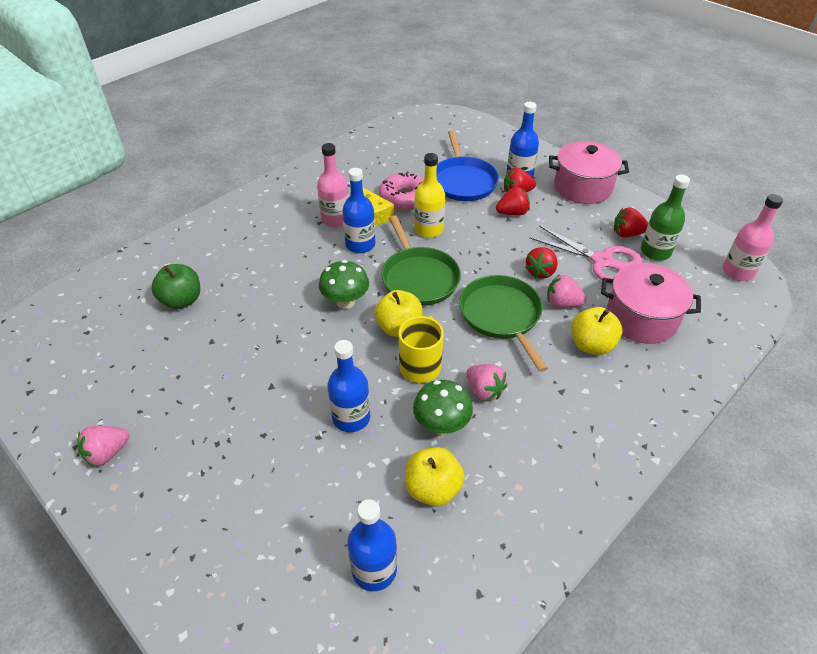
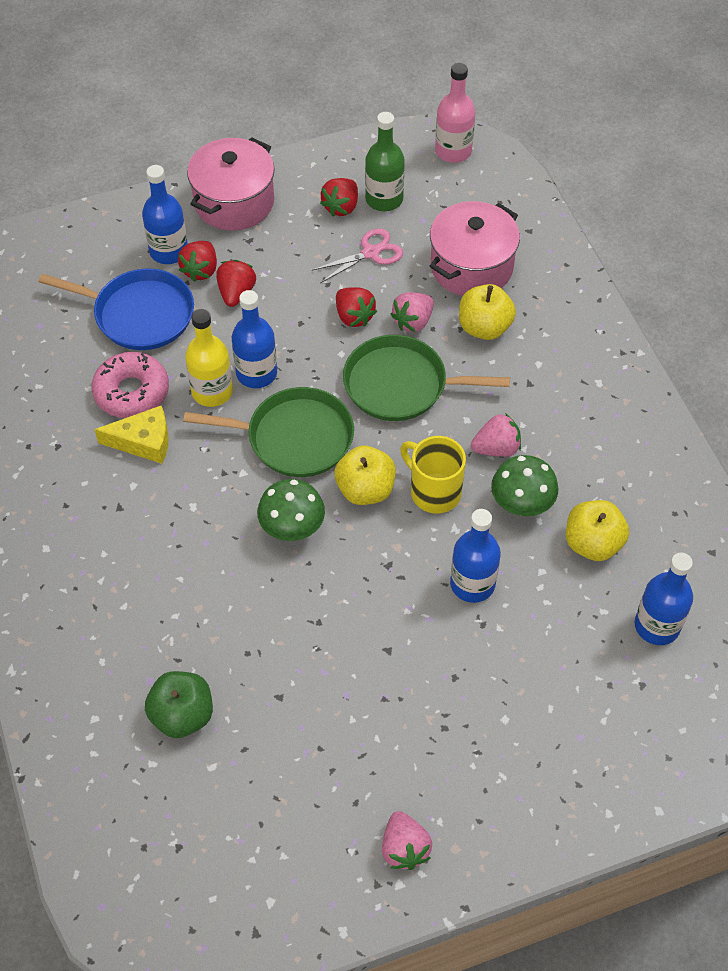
camera: 65 degrees left, 10 degrees up
pink bottle [317,143,349,227] -> none
blue bottle [342,168,376,253] -> blue bottle moved to [232,290,277,388]
pink scissors [529,225,643,285] -> pink scissors [311,228,403,283], size x0.66

